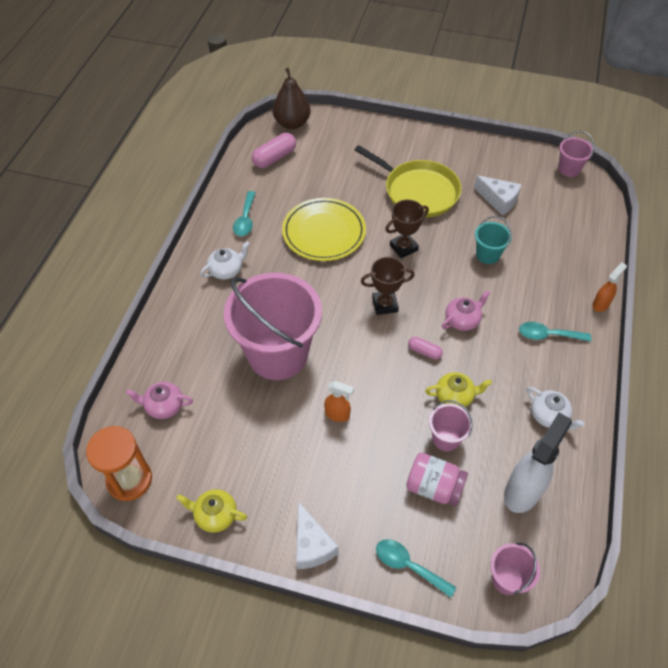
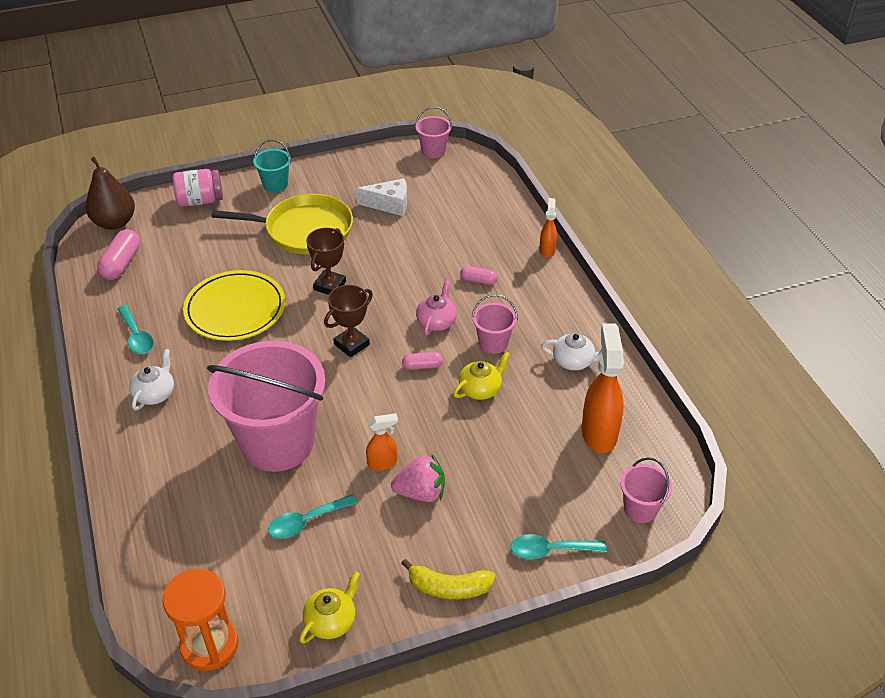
camera: 35 degrees left, 10 degrees down
pink teapot [125,382,193,419] -> none
yellow teapot [176,489,247,533] -> yellow teapot turned 150 degrees clockwise [299,571,360,644]
white cheese [296,501,338,569] -> yellow banana [401,559,495,599]
pink jar [406,453,468,506] -> pink jar moved to [173,169,223,207]
pink bucket [429,400,473,451] -> pink bucket moved to [472,294,518,354]
turquoise bucket [475,216,512,264] -> turquoise bucket moved to [253,140,291,193]
white spray bottle [504,413,572,513] -> orange spray bottle [582,324,624,453]
turquoise spoon [519,322,591,342] -> turquoise spoon moved to [268,494,358,539]
none -> pink strawberry [391,453,445,502]
none -> pink capsule [460,266,497,285]

